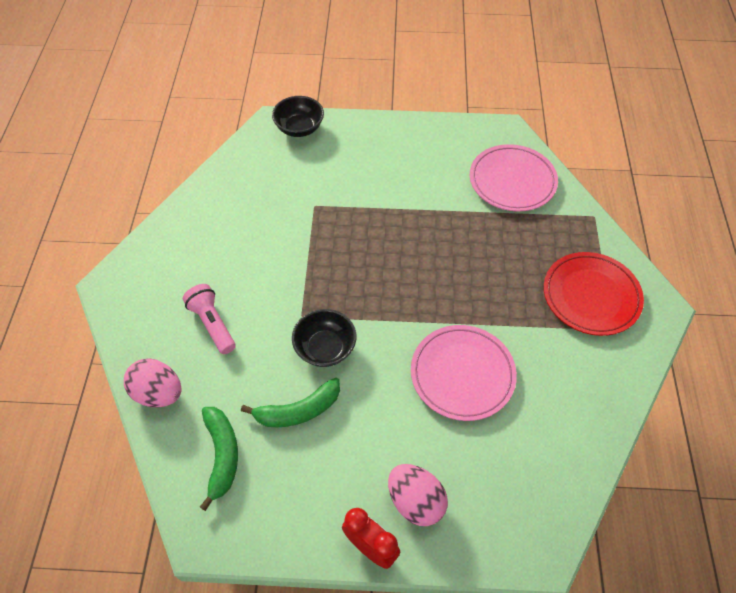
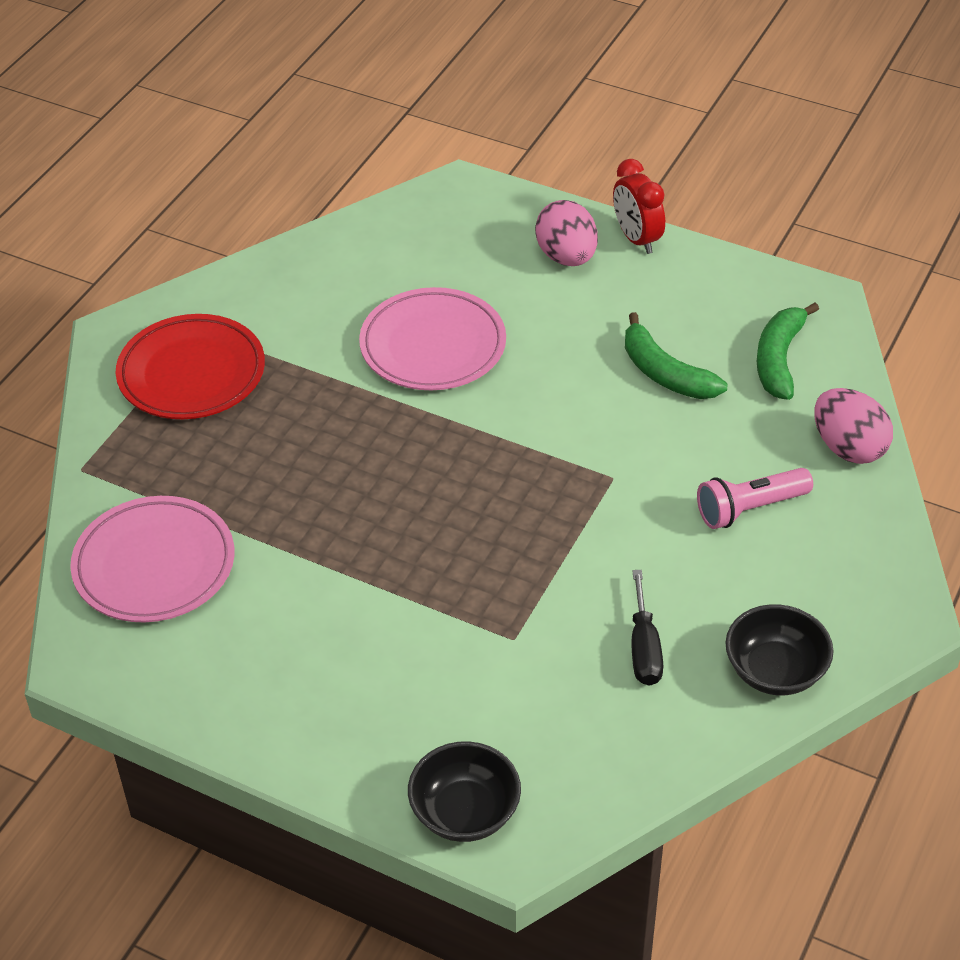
camera: 155 degrees left, 10 degrees down
pink flashlight [183,284,236,354] -> pink flashlight turned 75 degrees clockwise [697,468,813,529]
green banana [241,378,340,427] -> green banana turned 135 degrees counterclockwise [625,312,727,399]
black bowl [292,309,356,367] -> black bowl moved to [725,604,833,695]
none -> black screwdriver [632,570,663,686]

